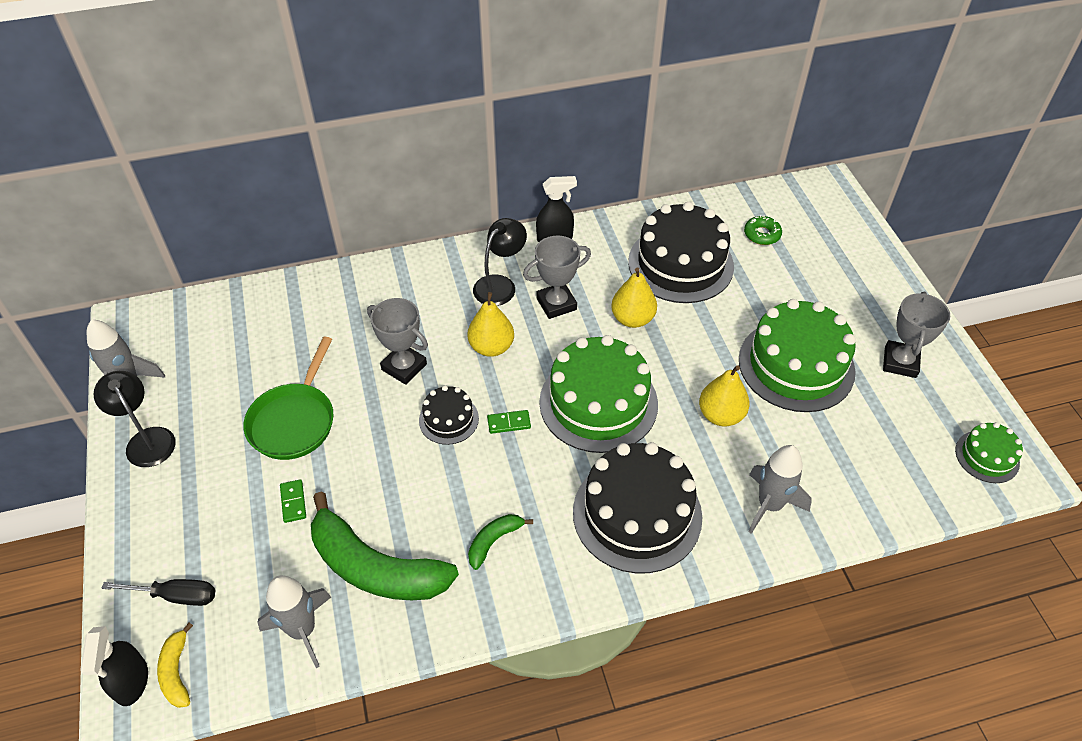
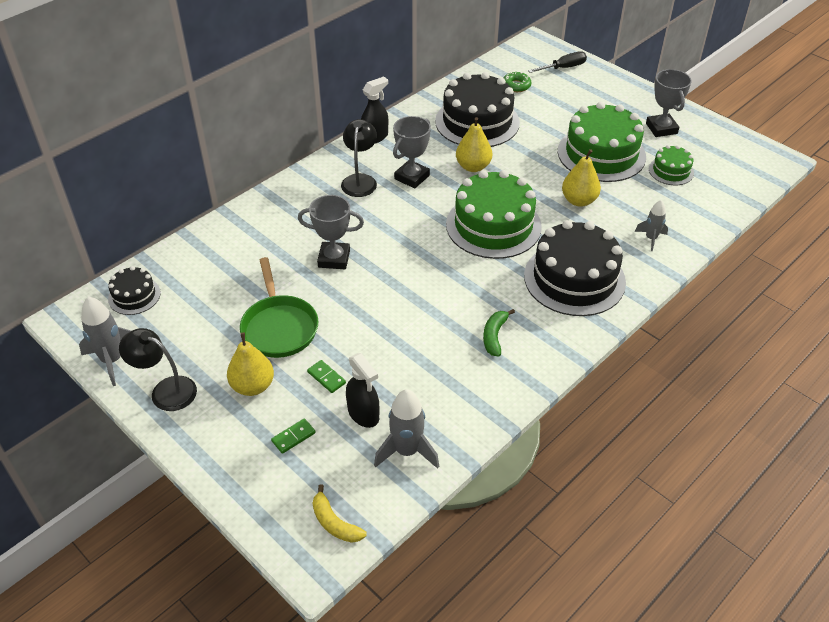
camera: 30 degrees left, 5 degrees down
black spray bottle [80,626,148,706] -> black spray bottle moved to [346,353,379,428]
black screwdriver [101,579,215,606] -> black screwdriver moved to [528,51,587,73]
green banana [311,492,459,600] -> none
black cake [419,385,479,445] -> black cake moved to [108,266,161,315]
yellow pear [467,292,514,357] -> yellow pear moved to [227,333,274,396]
green domino [487,410,531,434] -> green domino moved to [271,419,316,454]
grey rocket [748,445,812,534] -> grey rocket [635,200,668,251], size x0.62
green cake [955,422,1023,483] -> green cake moved to [649,145,694,185]

